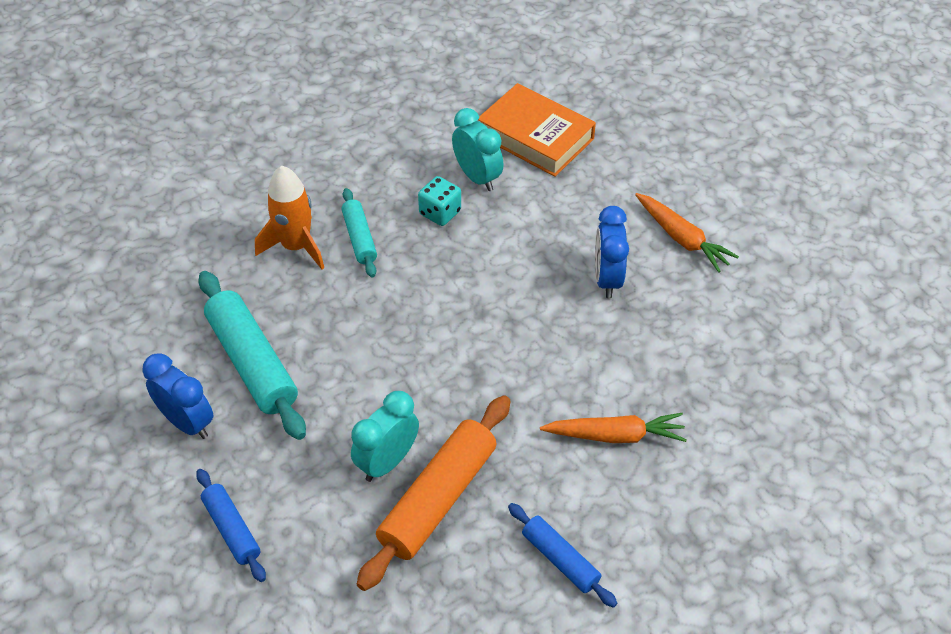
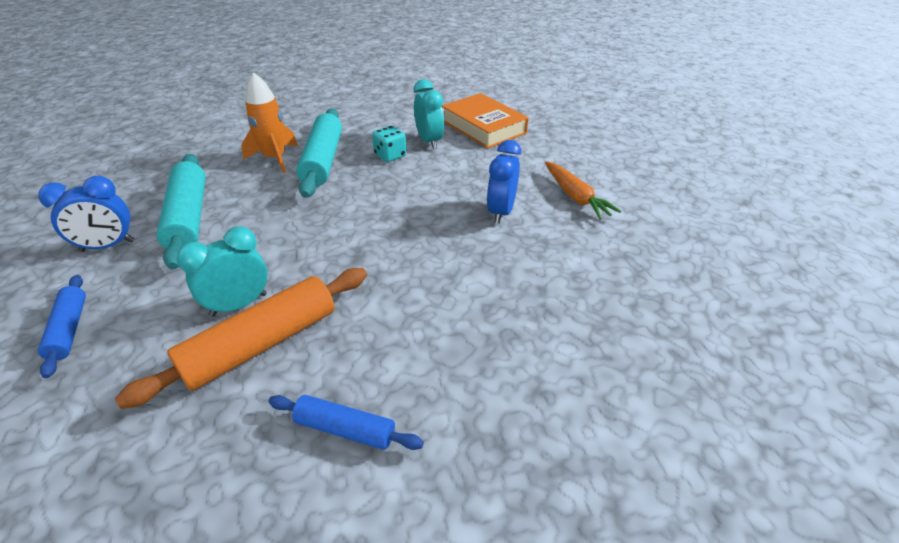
camera: 15 degrees right, 10 degrees down
blue clock [142,353,213,439] -> blue clock turned 105 degrees clockwise [38,176,135,252]
turquoise rolling pin [341,188,377,277] -> turquoise rolling pin [296,108,342,198], size x1.78
blue rolling pin [508,503,617,608] -> blue rolling pin turned 45 degrees counterclockwise [268,395,424,450]
orange carrot [540,413,687,443] -> none

